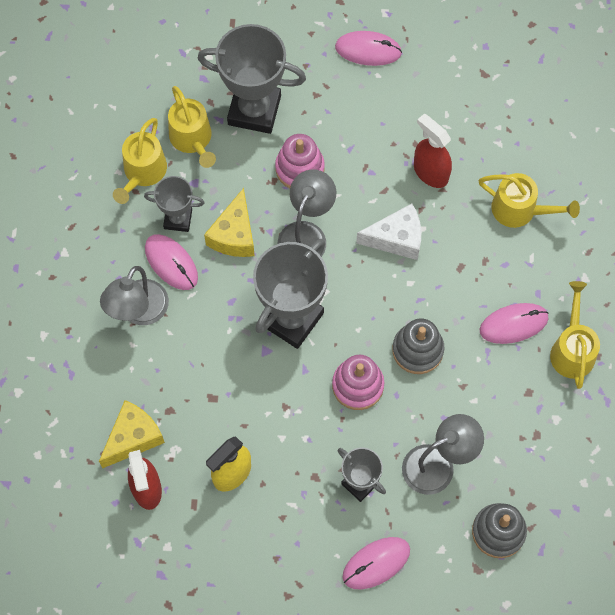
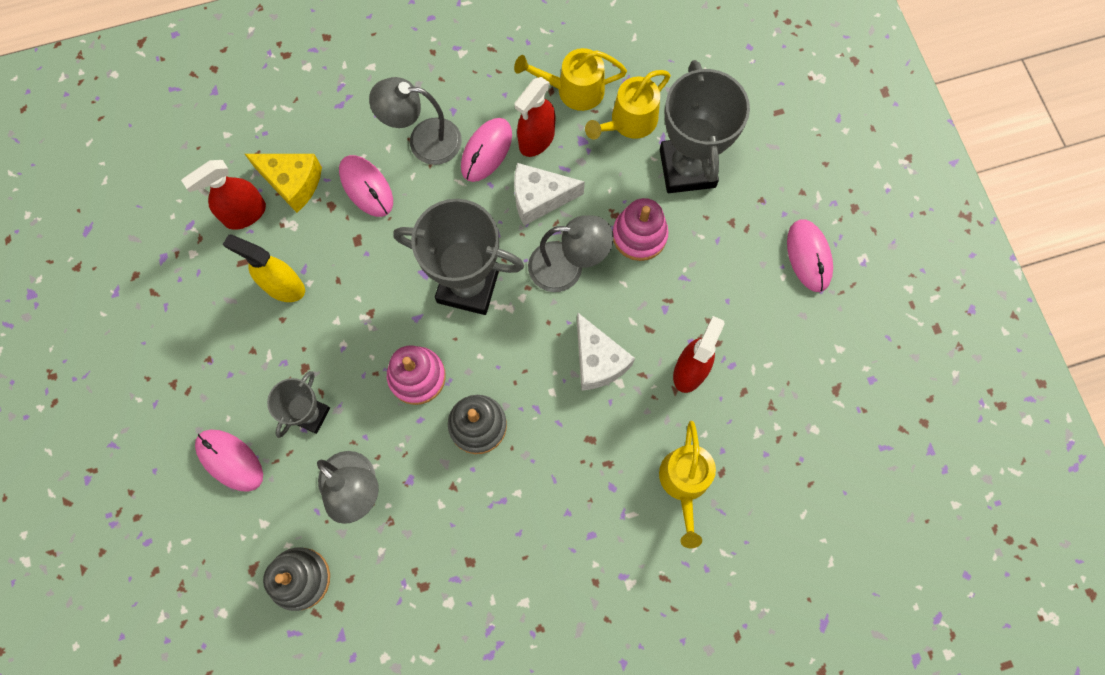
camera: 70 degrees right, 5 degrees up
grey trophy [144,176,205,232] -> red spray bottle [514,77,555,157]
yellow cheese [204,188,255,257] -> white cheese [514,163,585,226]
pink mouse [480,303,549,344] -> pink mouse moved to [339,155,393,217]
yellow watering can [550,281,600,389] -> none

